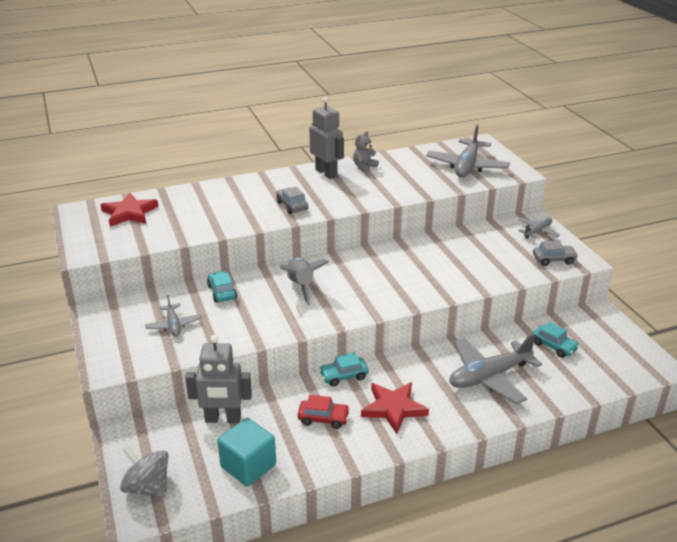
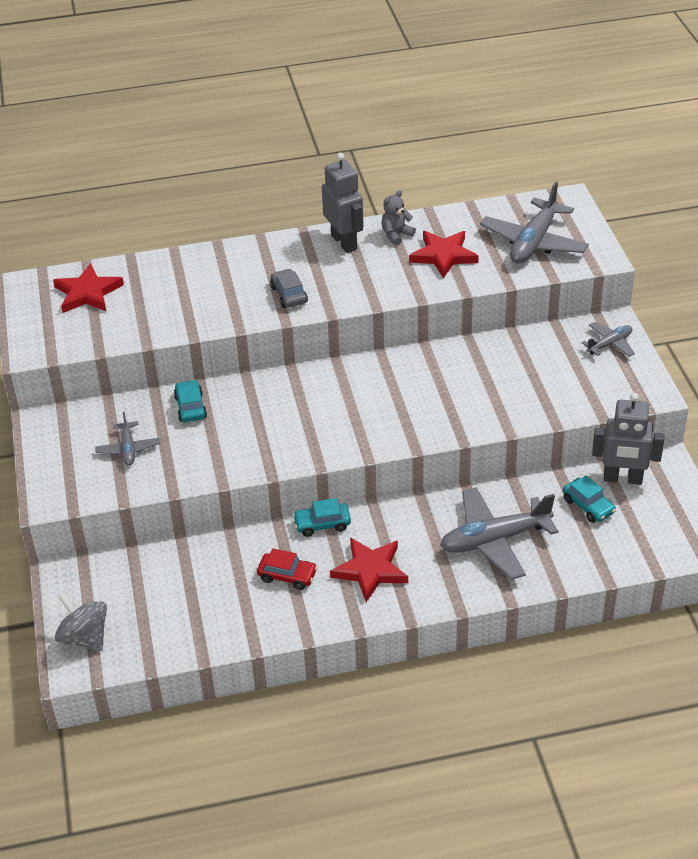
camera: 10 degrees right, 10 degrees up
grey robot [185,335,252,423] -> grey robot moved to [592,393,664,485]
turquoise cube [217,418,276,486] -> none
grey rocket [280,257,329,305] -> none
grey car [533,240,578,266] -> none
none -> red star [409,231,479,278]

